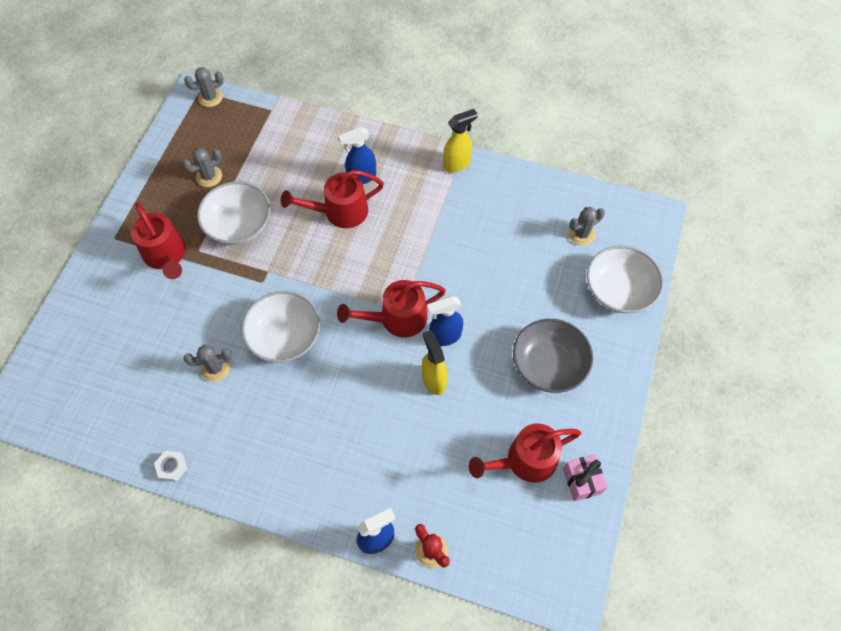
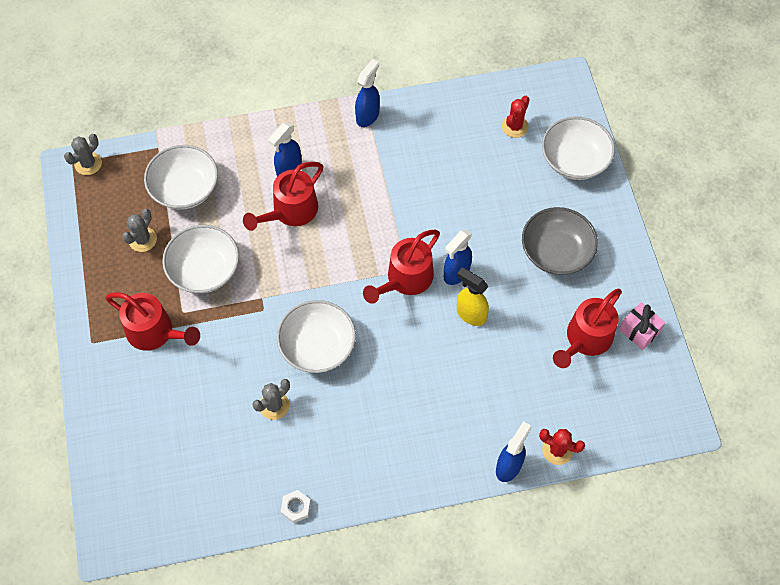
camera: 30 degrees left, 0 degrees up
yellow spray bottle [443,109,478,172] -> blue spray bottle [355,59,380,127]
grey cactus [568,207,605,246] -> red cactus [502,96,530,138]
none -> white bowl [144,145,218,210]

